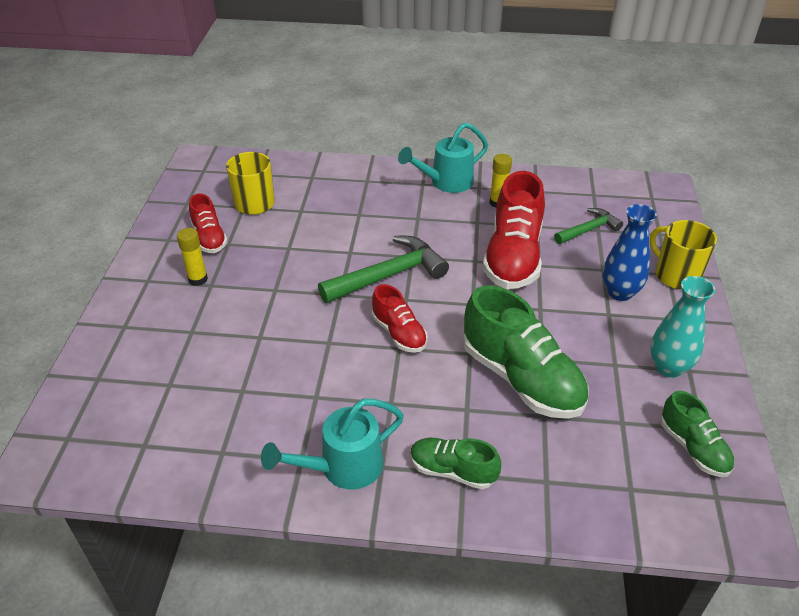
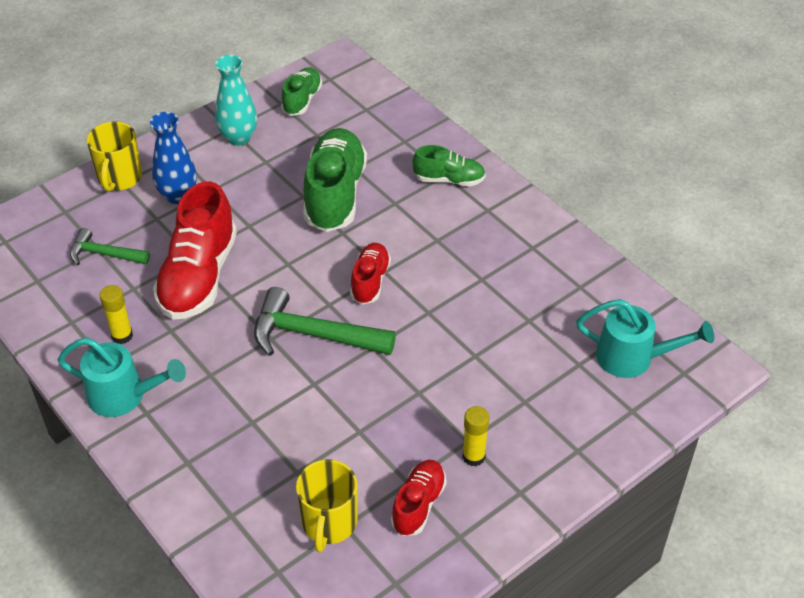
camera: 135 degrees left, 5 degrees up
turquoise watering can [261,399,404,490] -> turquoise watering can moved to [576,299,714,378]
green shoe [410,438,501,489] -> green shoe turned 60 degrees counterclockwise [413,145,486,186]
red shoe [483,171,545,289] -> red shoe turned 135 degrees clockwise [153,181,237,320]

